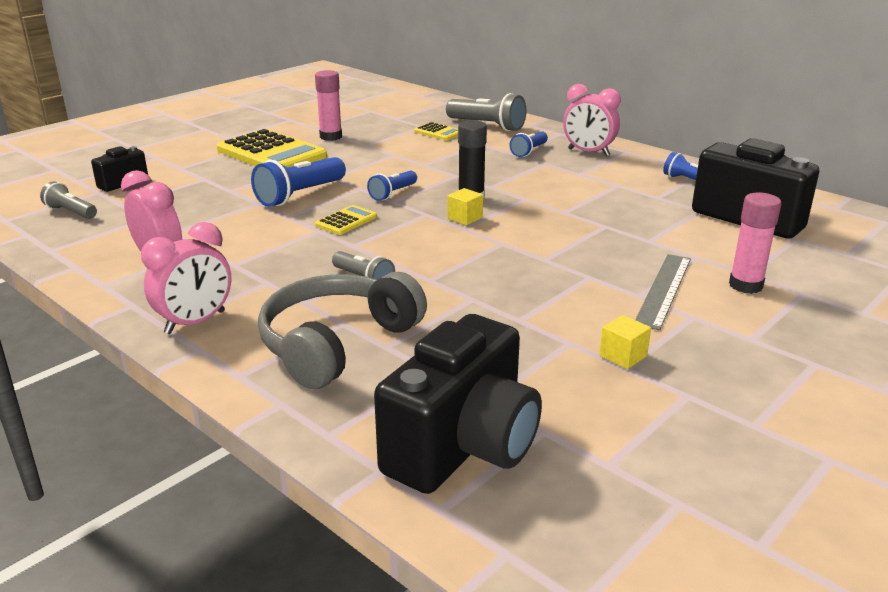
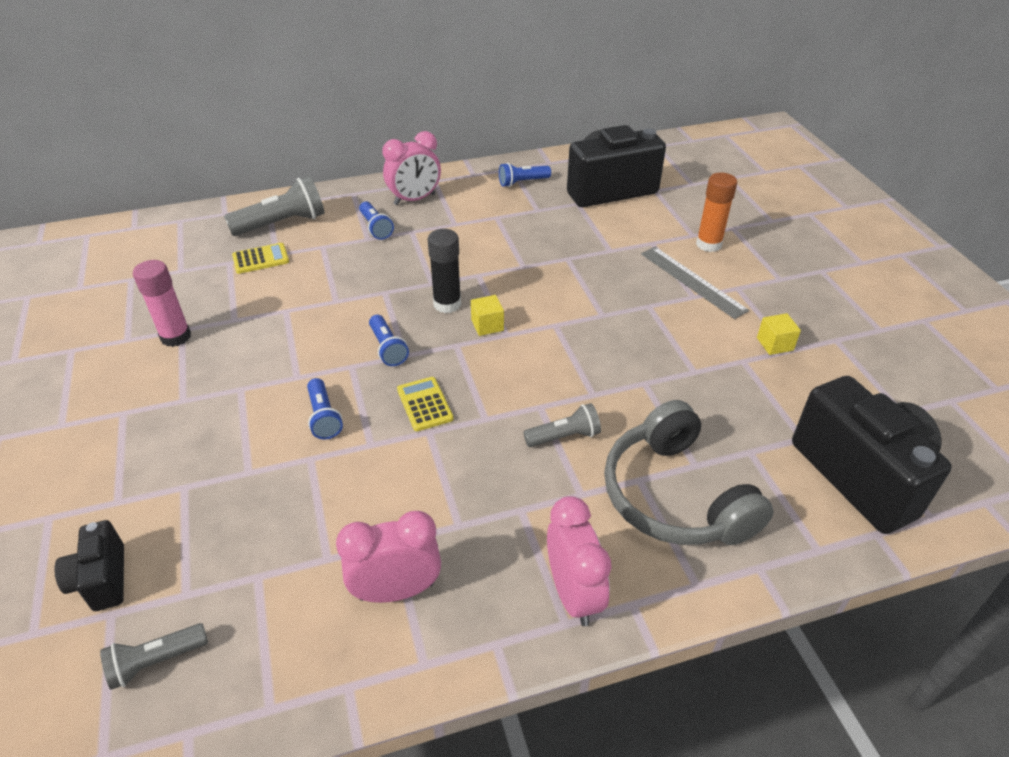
camera: 60 degrees left, 15 degrees up
yellow calculator [217,129,327,167] -> none
blue flashlight [251,157,346,207] -> blue flashlight [307,378,343,439], size x0.59
pink glue stick [729,193,781,294] -> orange glue stick [696,172,737,252]

